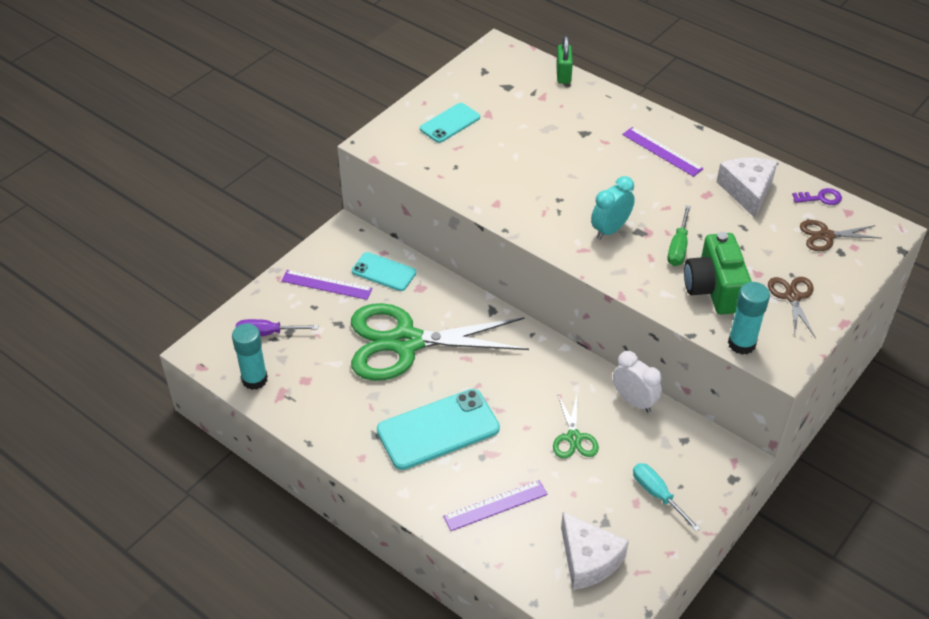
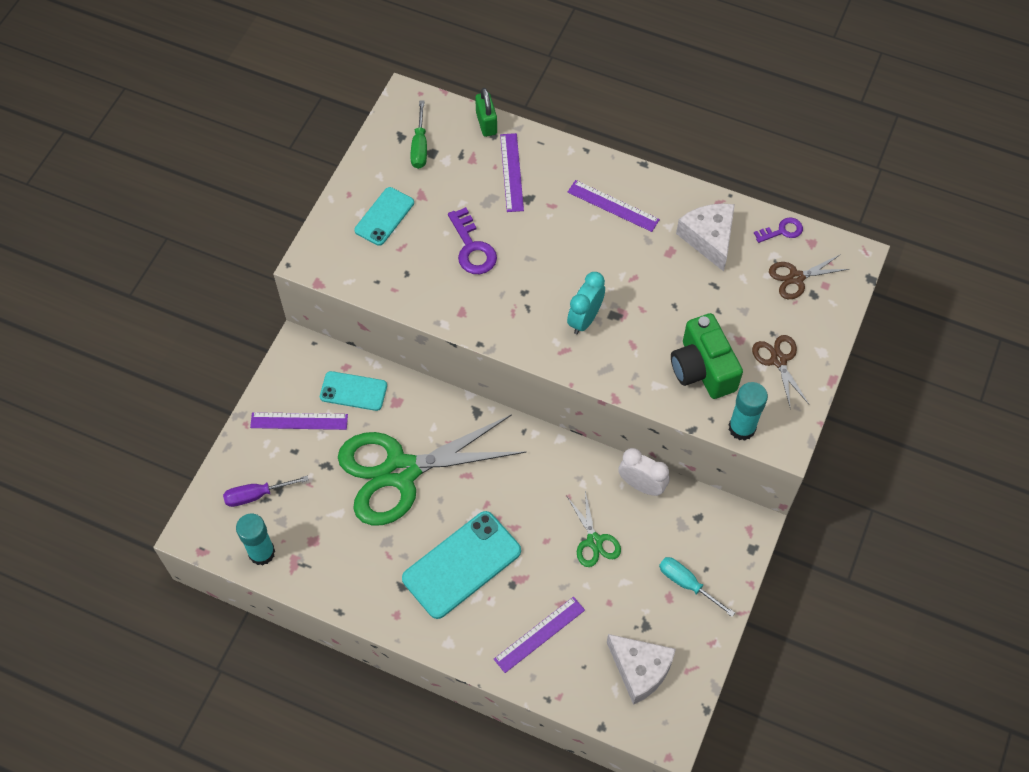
camera: 15 degrees left, 15 degrees up
green screwdriver [668,205,691,266] -> green screwdriver moved to [410,101,427,169]
none -> purple key [448,207,497,274]
none -> purple ruler [500,133,524,212]

